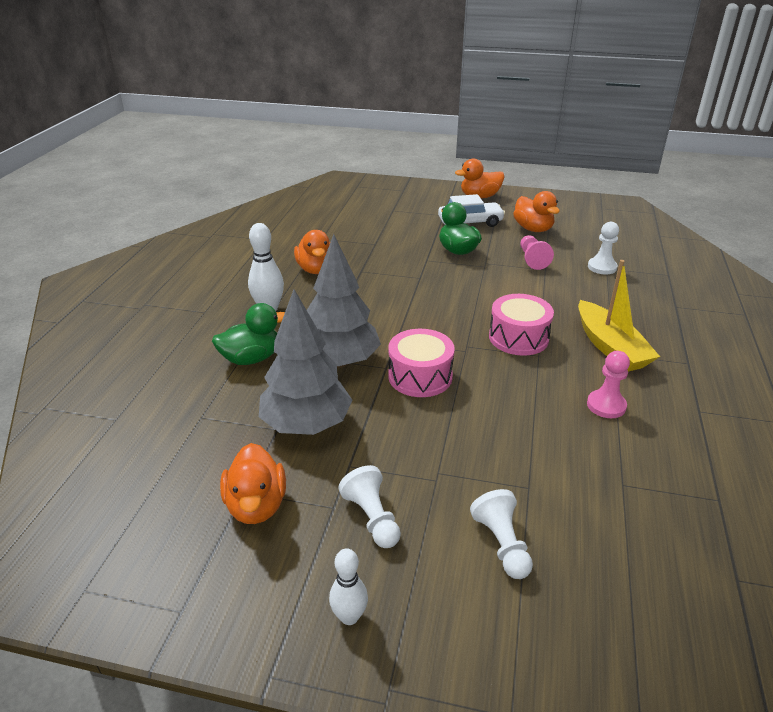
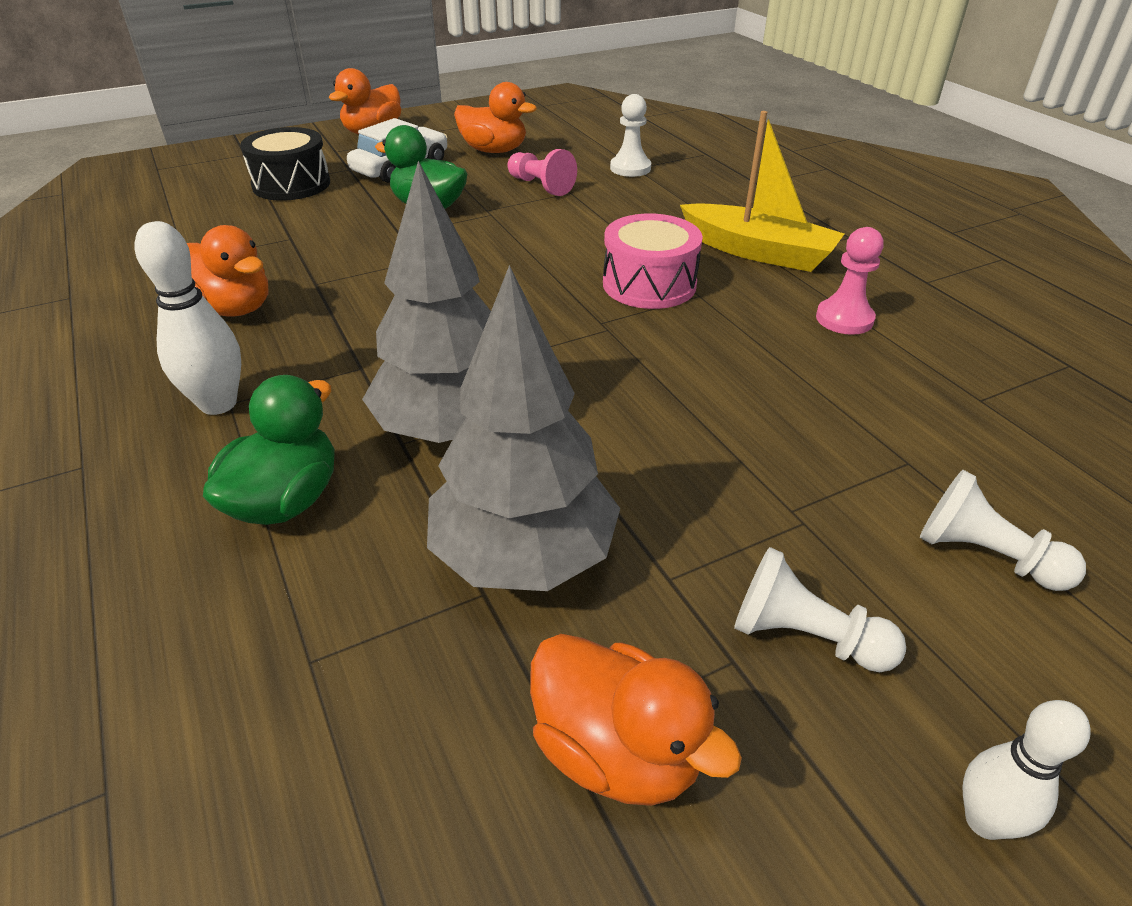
camera: 40 degrees left, 5 degrees up
pink drum [388,329,455,397] -> none
none -> black drum [240,127,330,201]

